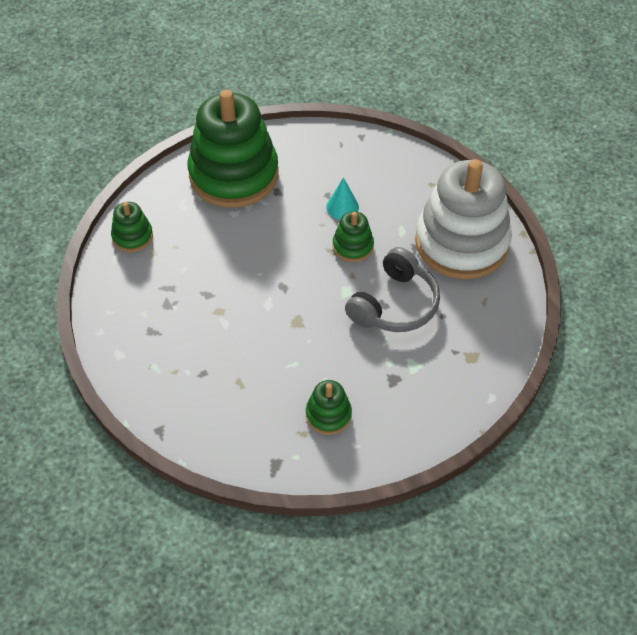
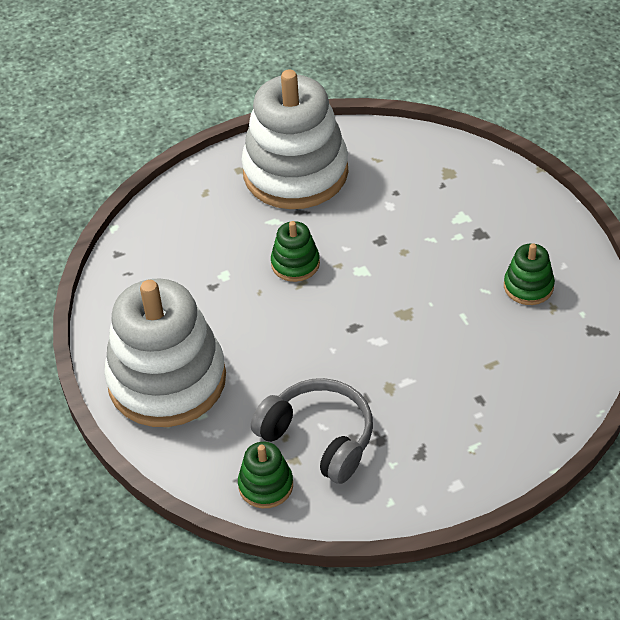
camera: 85 degrees left, 5 degrees down
green stacking toy [188,90,278,208] -> white stacking toy [104,278,226,427]
turquoise cone [326,177,359,219] -> none
grey headphones [345,247,440,332] -> grey headphones moved to [251,378,373,484]

